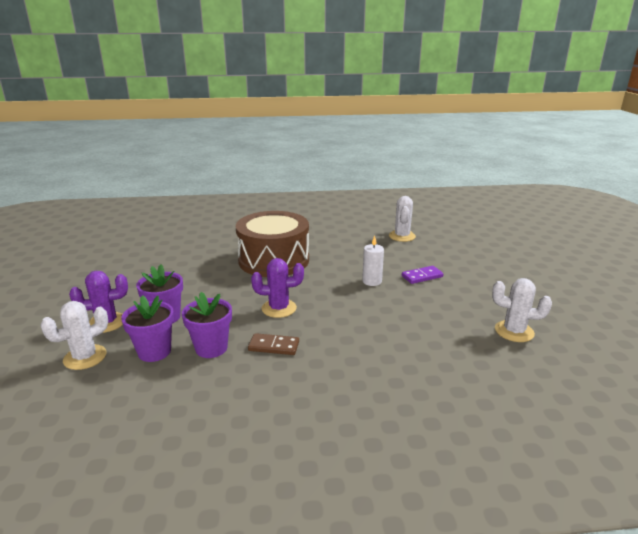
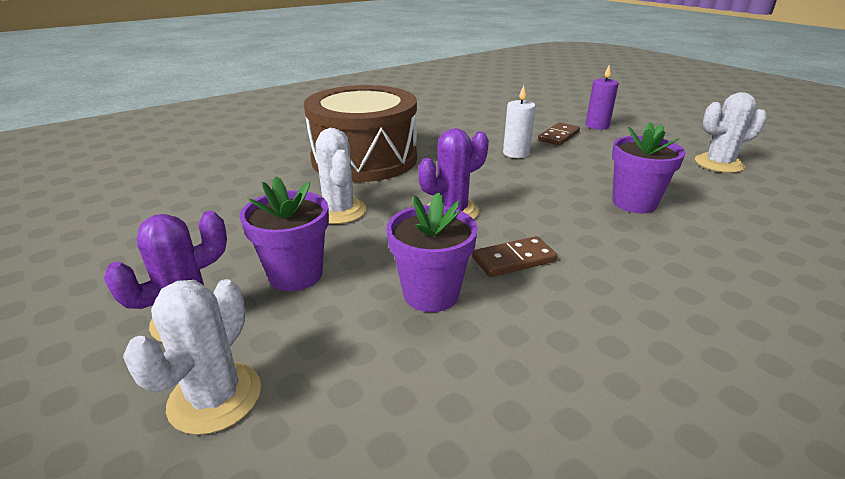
camera: 30 degrees left, 5 degrees up
purple flower pot [121,295,174,362] -> purple flower pot moved to [612,122,686,213]
white cactus [389,196,416,242] -> white cactus moved to [315,128,366,224]
purple domino [402,266,444,284] -> brown domino [538,122,580,146]
none -> purple candle [586,64,619,130]

